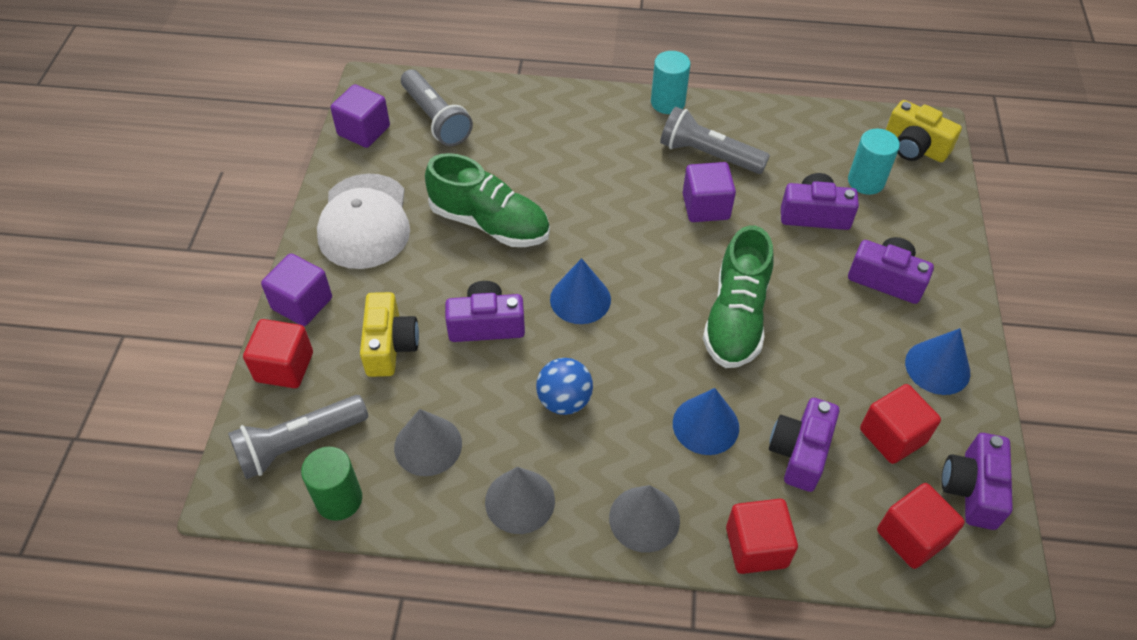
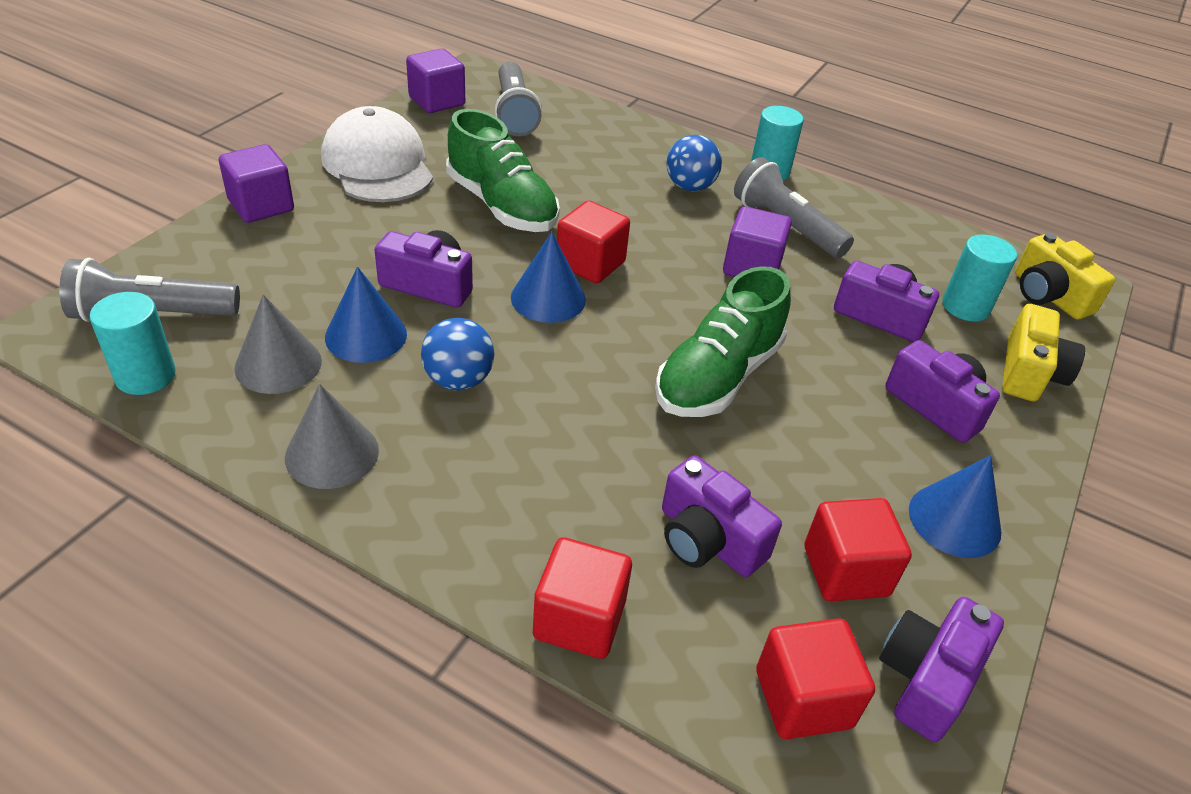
camera: 20 degrees right, 10 degrees down
red cube [243,319,313,388] -> red cube moved to [557,200,630,283]
green cylinder [301,447,362,521] -> turquoise cylinder [90,292,176,395]
white cap [317,174,410,269] -> white cap turned 135 degrees clockwise [321,106,433,202]
yellow camera [360,292,419,377] -> yellow camera moved to [1002,304,1085,402]
grey cone [609,485,680,553] -> none
blue cone [673,388,739,455] -> blue cone moved to [325,267,407,363]
purple camera [769,398,839,492] -> purple camera turned 90 degrees counterclockwise [662,455,782,577]
none -> blue ball [667,135,722,191]

